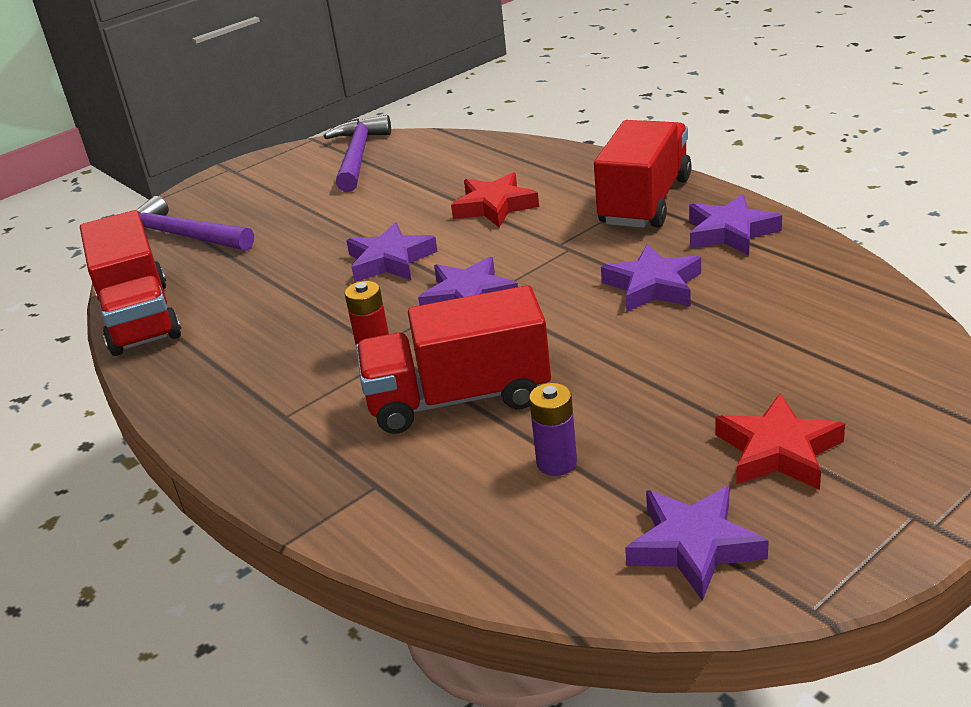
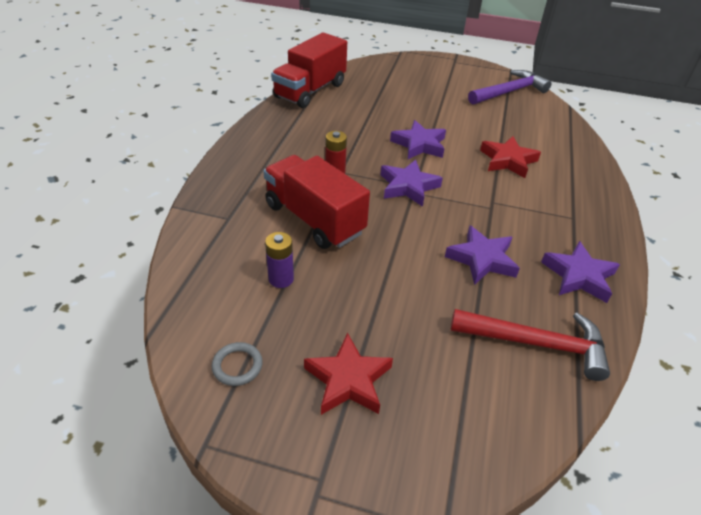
camera: 50 degrees right, 10 degrees up
purple hammer [137,196,254,251] -> none
red truck [594,120,692,228] -> none
purple star [625,486,769,601] -> grey ring [211,342,263,386]
none -> red hammer [451,309,610,381]

